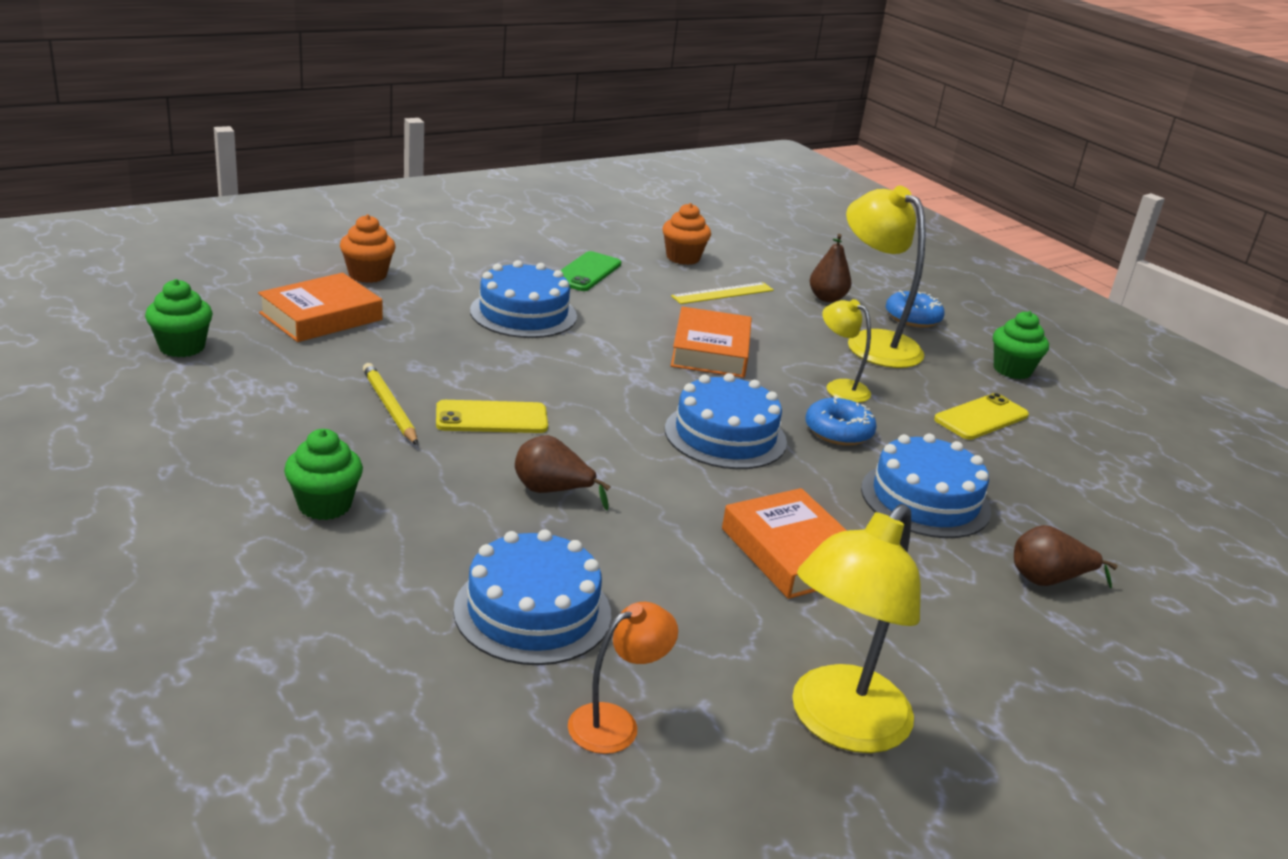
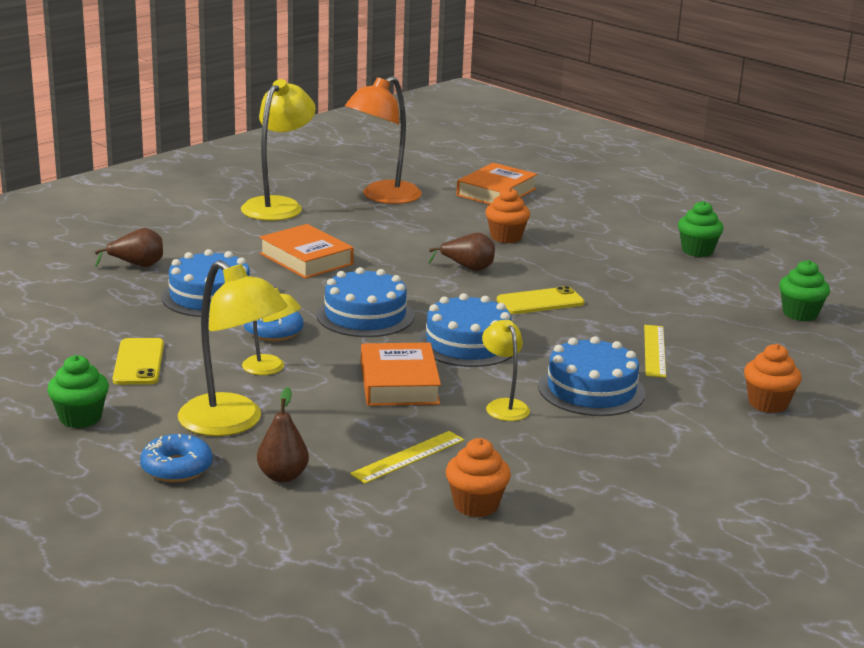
camera: 170 degrees right, 5 degrees down
orange book [258,273,382,342] -> orange book moved to [457,163,537,205]
green cupcake [284,429,363,520] -> green cupcake moved to [678,201,724,257]
yellow pencil [363,363,418,445] -> none
blue cake [453,529,611,665] -> blue cake moved to [417,293,513,367]
green phone [560,251,621,291] -> none
orange lamp [568,602,678,754] -> orange lamp [345,76,422,204], size x1.83
yellow phone [934,393,1029,440] -> yellow phone turned 45 degrees counterclockwise [113,338,164,385]
none -> yellow lamp [482,320,530,421]
none -> orange cupcake [485,187,530,243]
none -> yellow ruler [644,325,666,378]

